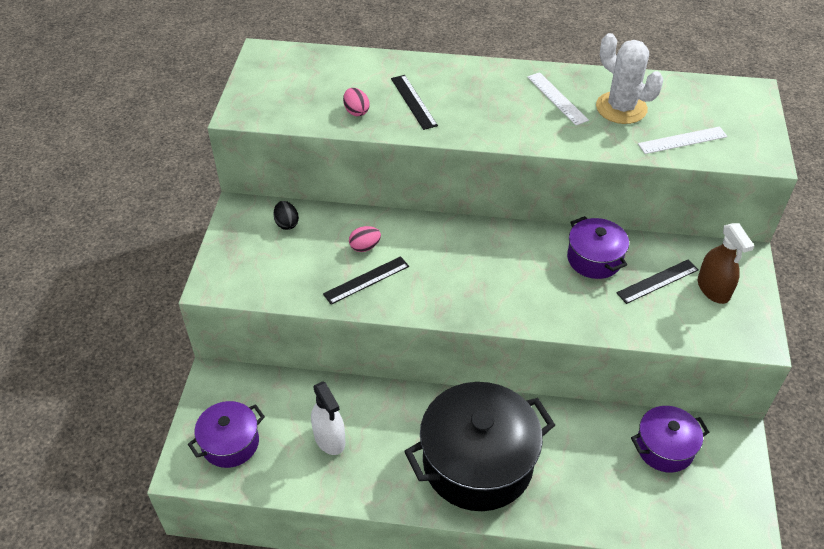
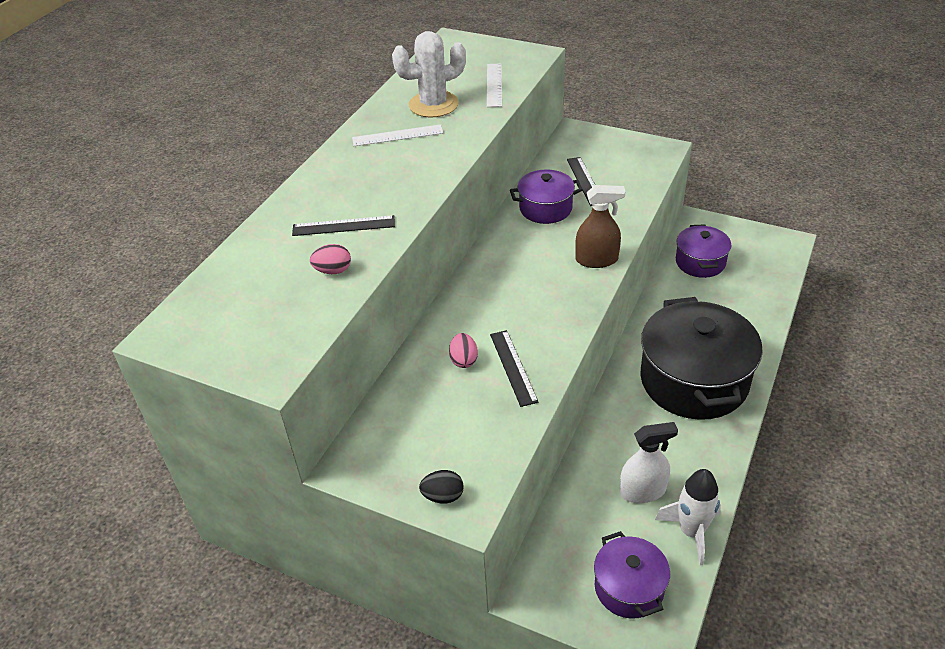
camera: 70 degrees left, 5 degrees down
black egg [273,201,299,230] -> black egg moved to [419,470,464,504]
brown spray bottle [698,223,754,304] -> brown spray bottle moved to [575,185,625,268]
none -> white rocket [655,469,721,565]

